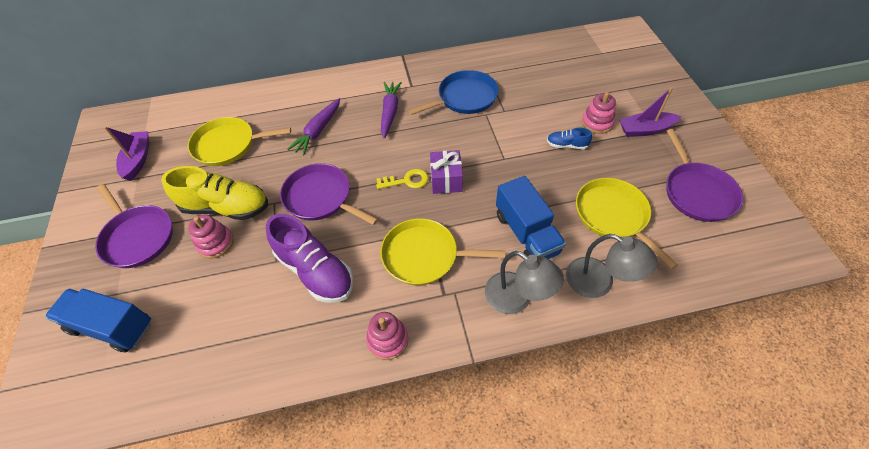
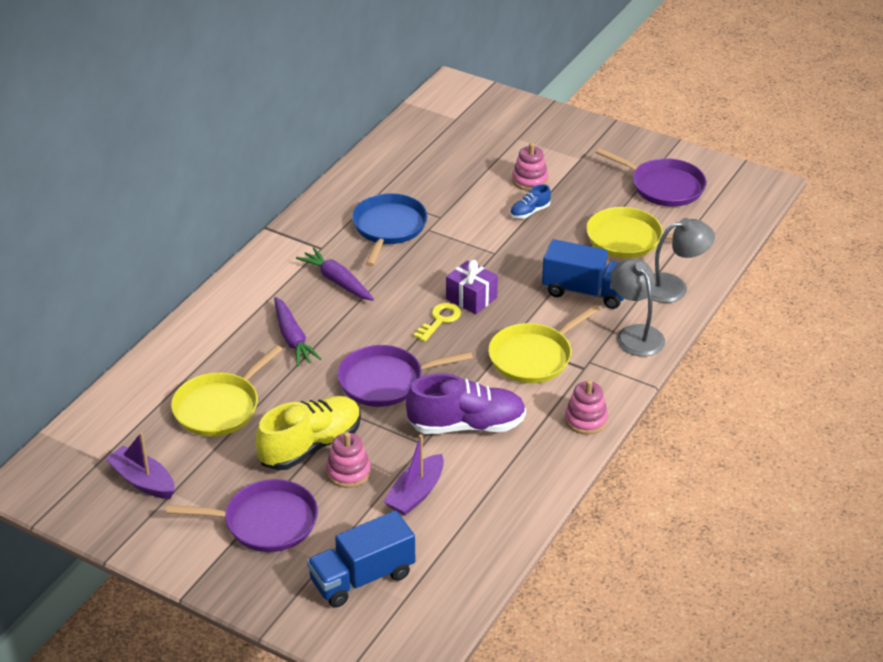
camera: 50 degrees left, 15 degrees down
grey lamp [485,251,564,314] -> grey lamp turned 105 degrees counterclockwise [610,259,665,356]
purple boat [619,87,682,137] -> purple boat moved to [384,434,444,516]

